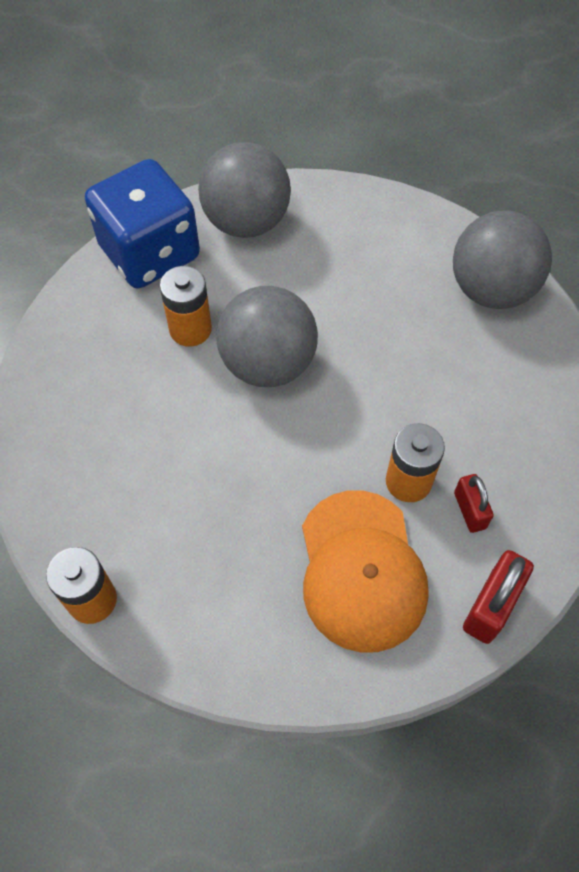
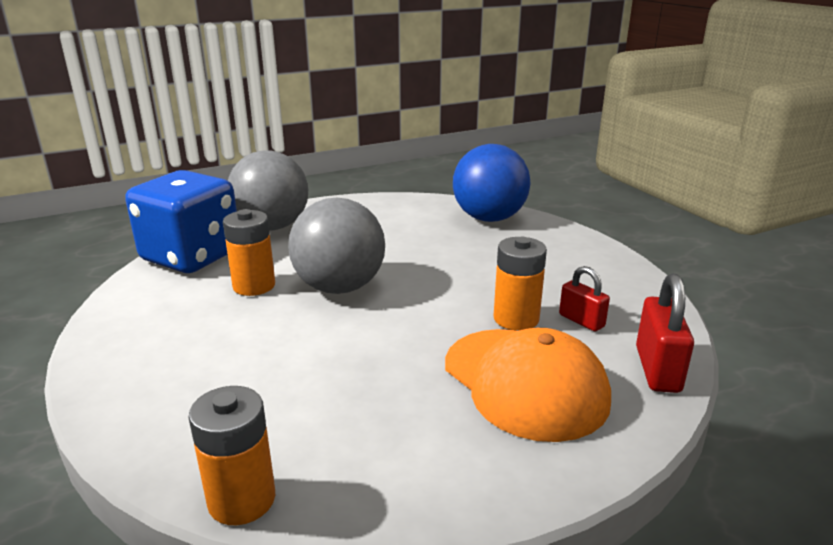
camera: 25 degrees left, 35 degrees down
grey ball [453,210,552,309] -> blue ball [453,144,531,222]

